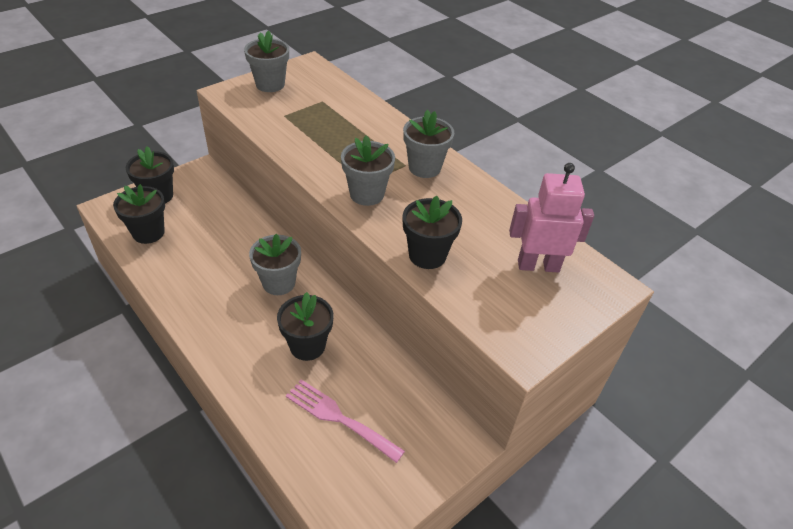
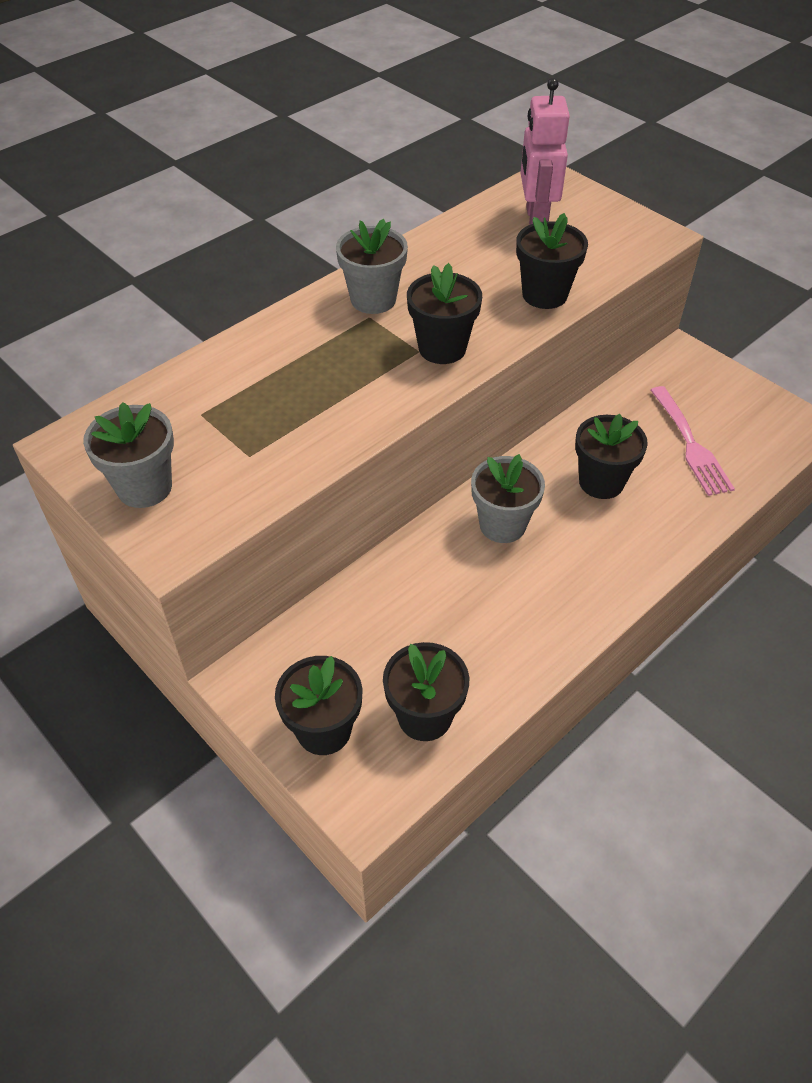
camera: 90 degrees left, 5 degrees up
pink fork [286,380,405,463] -> pink fork turned 45 degrees counterclockwise [651,386,735,496]
grey flower pot [341,136,395,206] -> black flower pot [407,263,482,364]

